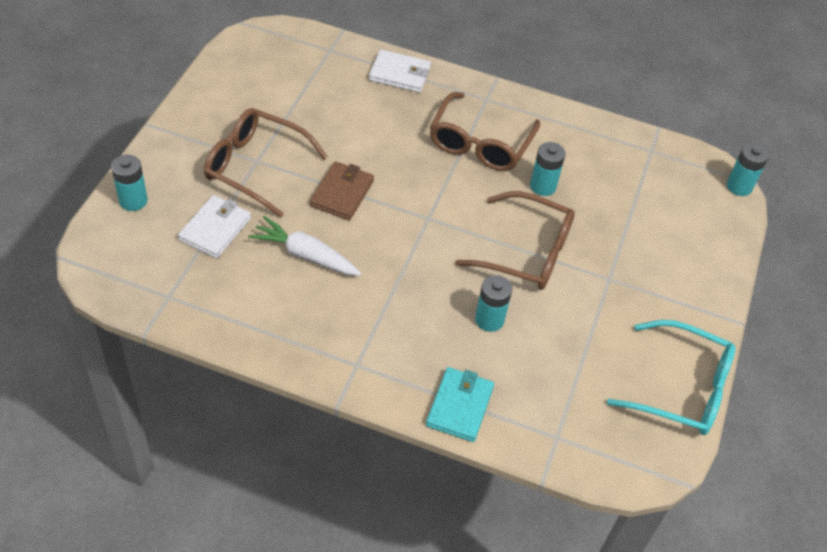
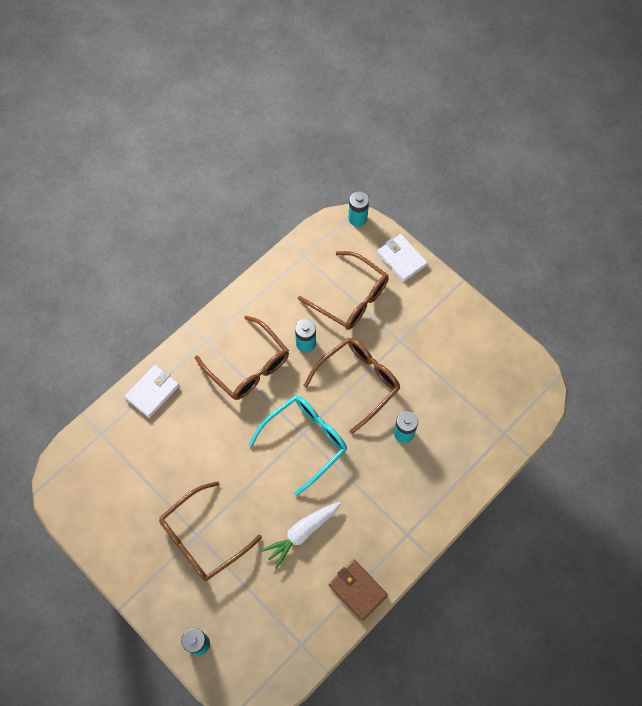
camera: 60 degrees left, 15 degrees up
white wallet [178,195,251,258] -> white wallet moved to [377,234,427,282]
brown wallet [310,161,374,220] -> brown wallet moved to [329,560,388,621]
turquoise wallet [426,367,494,442] -> none
turquoise glasses [607,320,735,435] -> turquoise glasses moved to [249,395,347,496]
none -> brown glasses [298,251,389,330]

